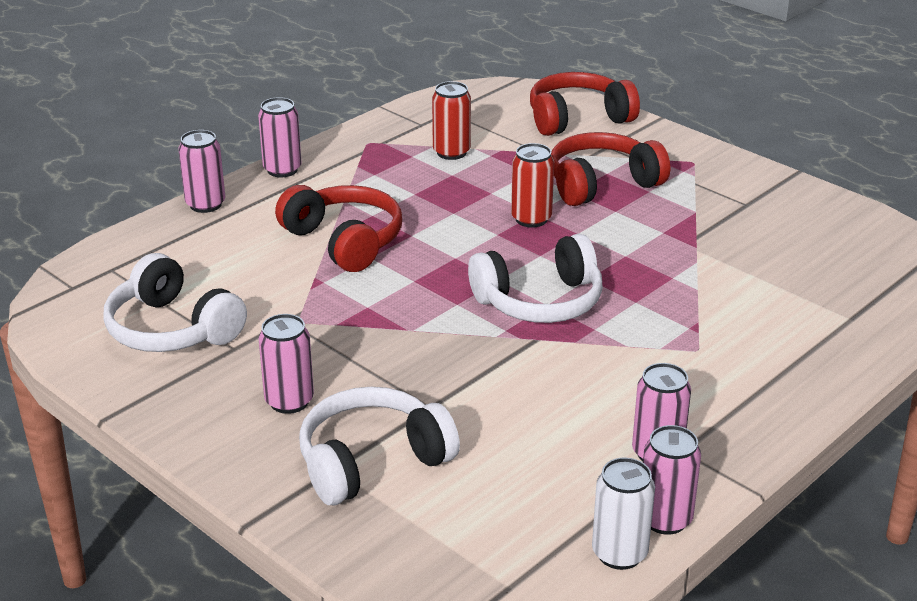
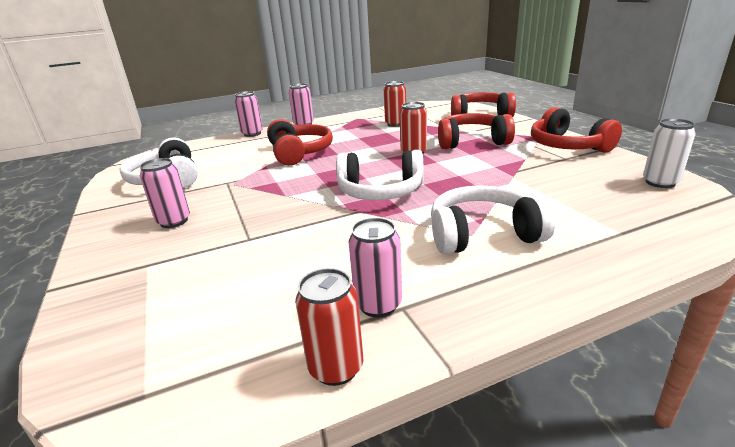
camera: 25 degrees right, 5 degrees down
white headphones [299,387,460,505] -> white headphones moved to [431,185,555,254]
white can [592,457,655,570] -> white can moved to [643,118,696,188]
pink can [643,425,701,535] -> red can [295,268,363,386]
none -> red headphones [531,107,622,153]

